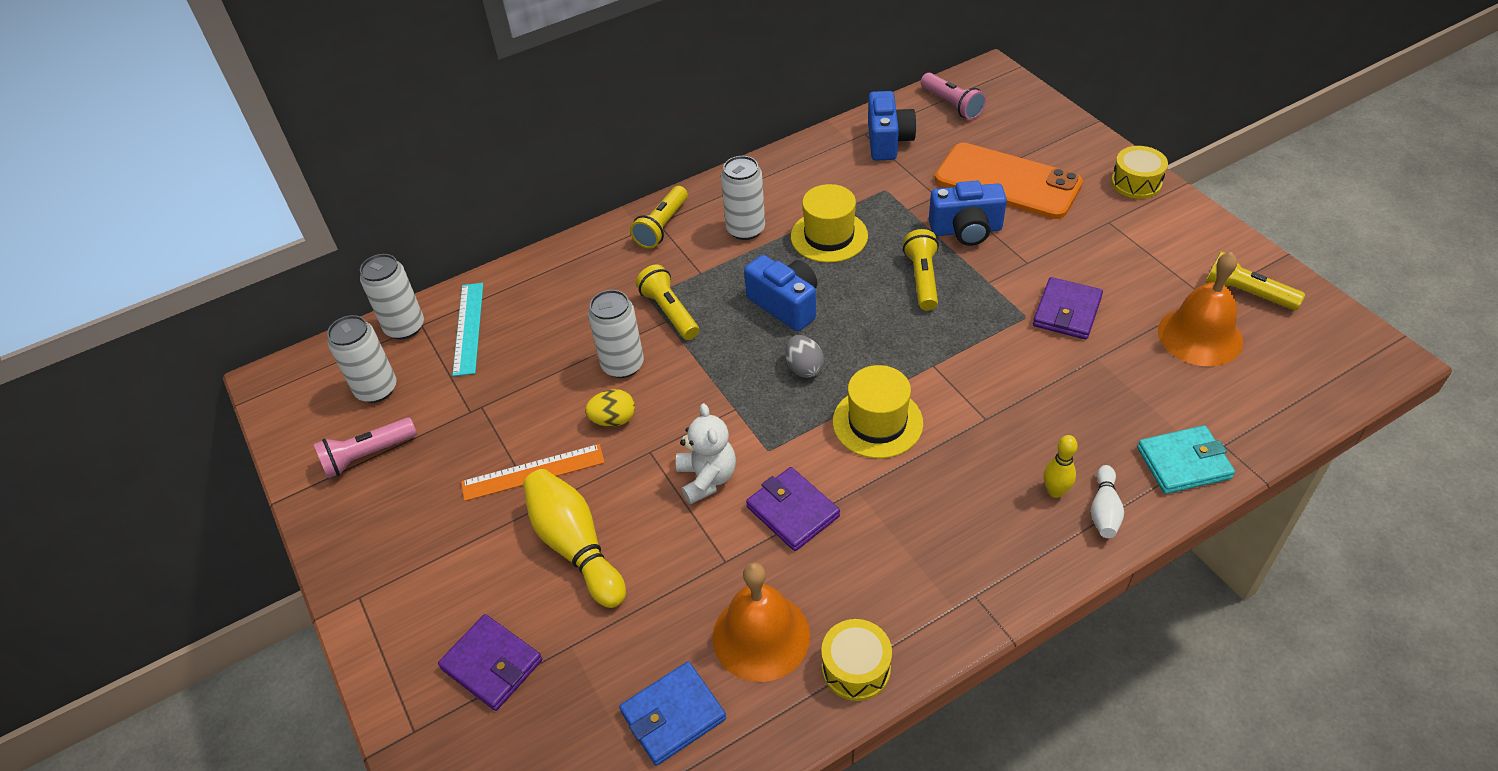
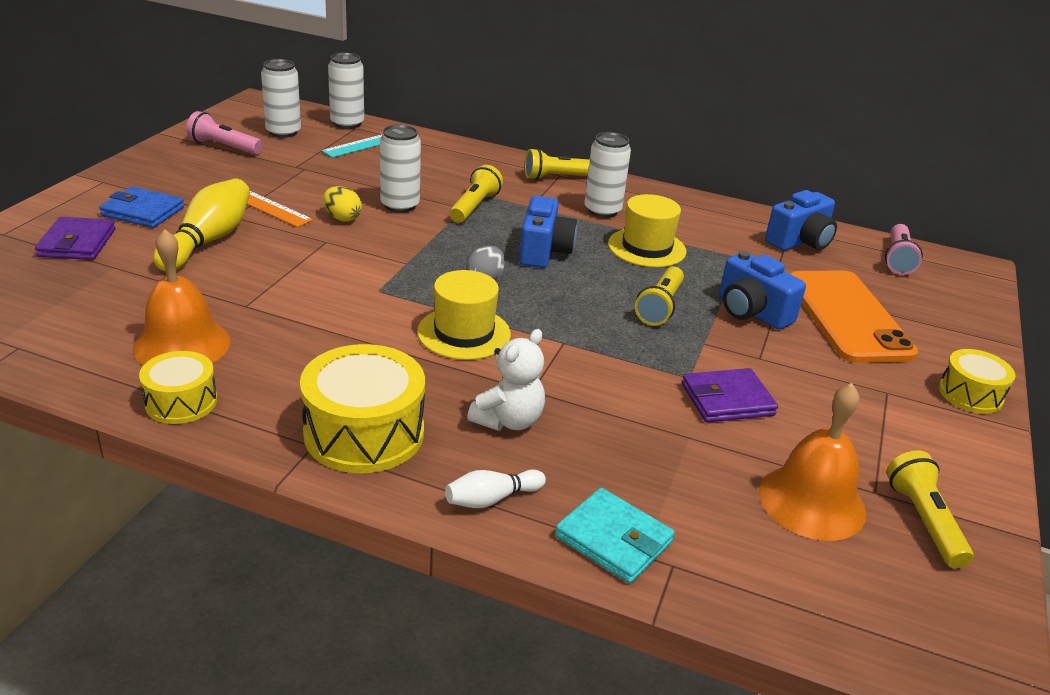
camera: 45 degrees right, 15 degrees down
blue wallet [619,662,726,766] -> blue wallet moved to [99,186,184,228]
white teddy bear [676,403,736,504] -> white teddy bear moved to [467,329,545,431]
purple wallet [746,467,840,551] -> none
yellow flashlight [903,229,939,311] -> yellow flashlight turned 150 degrees clockwise [635,266,684,326]
yellow bowling pin [1044,435,1078,498] -> none
none -> yellow drum [300,344,425,473]

